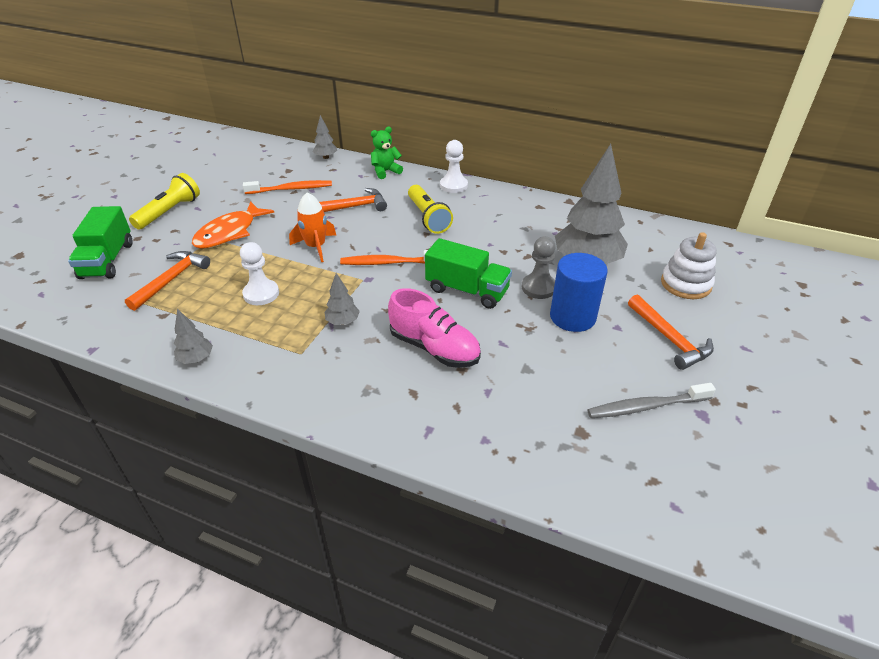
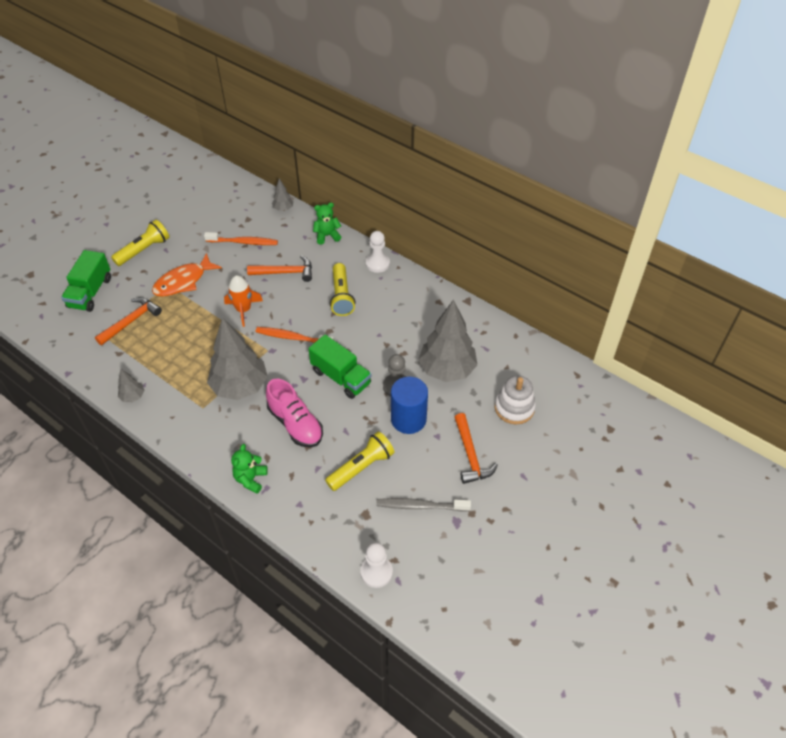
camera: 15 degrees right, 10 degrees up
white pawn [240,242,279,305] -> white pawn moved to [360,543,393,588]
grey tree [325,273,360,325] -> grey tree [207,317,268,400], size x2.27
none -> green teddy bear [231,444,268,494]
none -> yellow flashlight [325,431,395,491]

